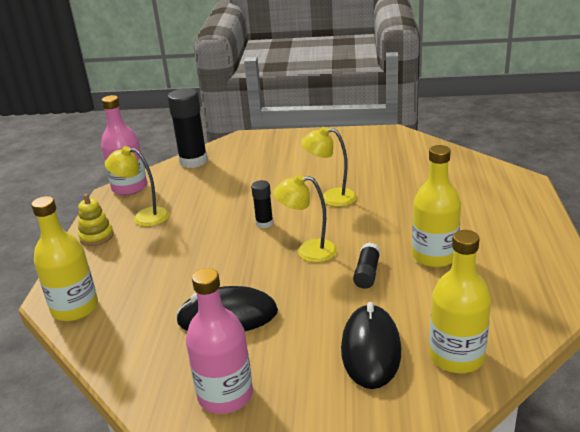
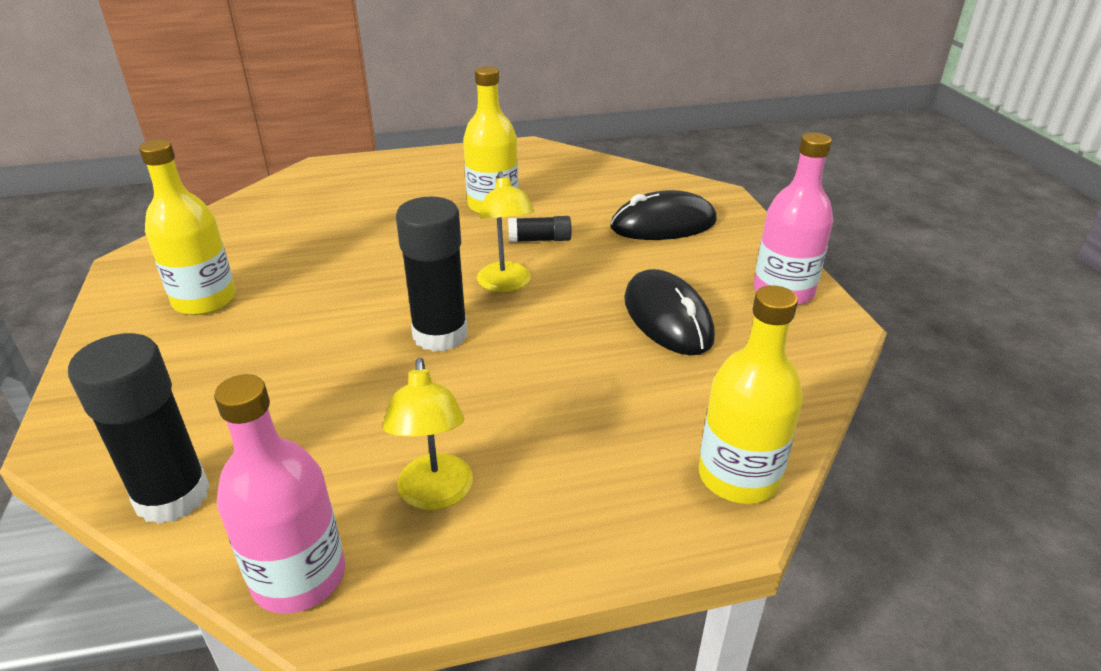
camera: 110 degrees left, 5 degrees up
yellow stacking toy [78,194,114,246] -> none
black glue stick [251,180,273,228] -> black glue stick [396,197,468,352], size x1.91
yellow lamp [301,127,357,207] -> none
yellow bottle [429,230,491,373] -> yellow bottle moved to [139,139,236,315]

